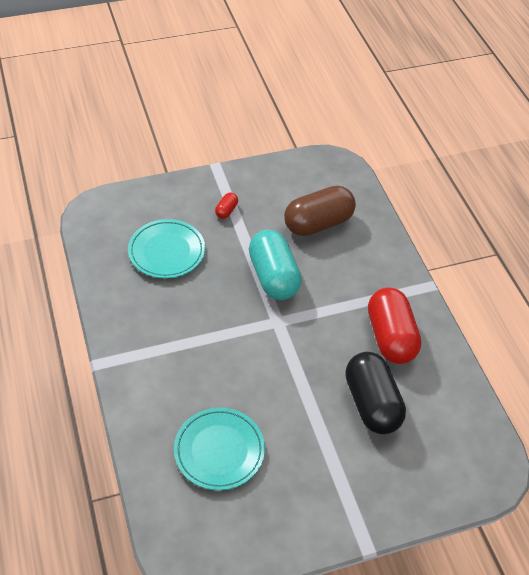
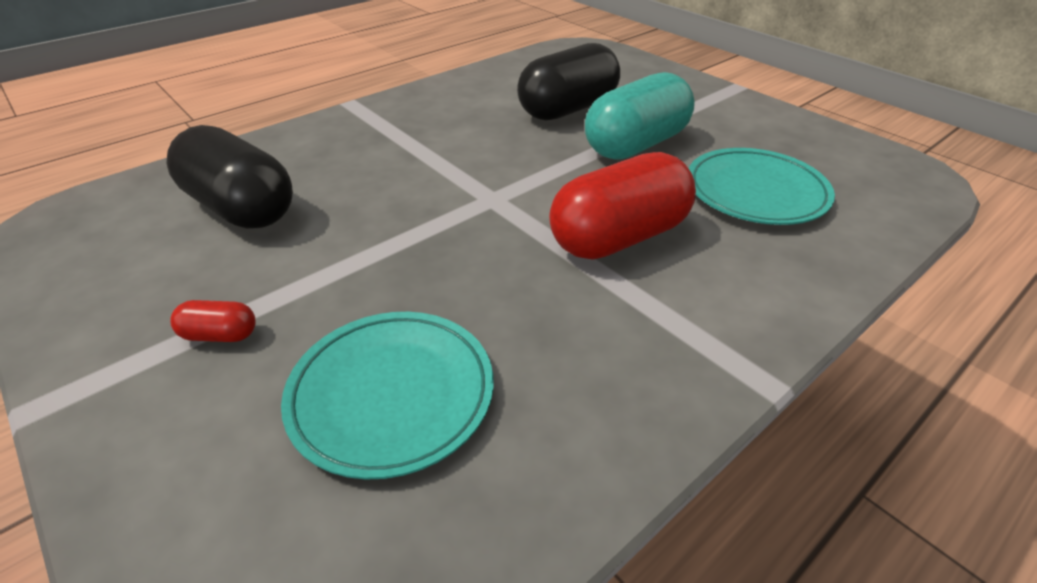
camera: 110 degrees left, 10 degrees down
turquoise capsule [249,230,302,300] -> turquoise capsule moved to [585,72,695,160]
brown capsule [284,186,356,236] -> black capsule [166,125,293,229]
red capsule [368,287,421,364] -> red capsule moved to [549,152,696,259]

